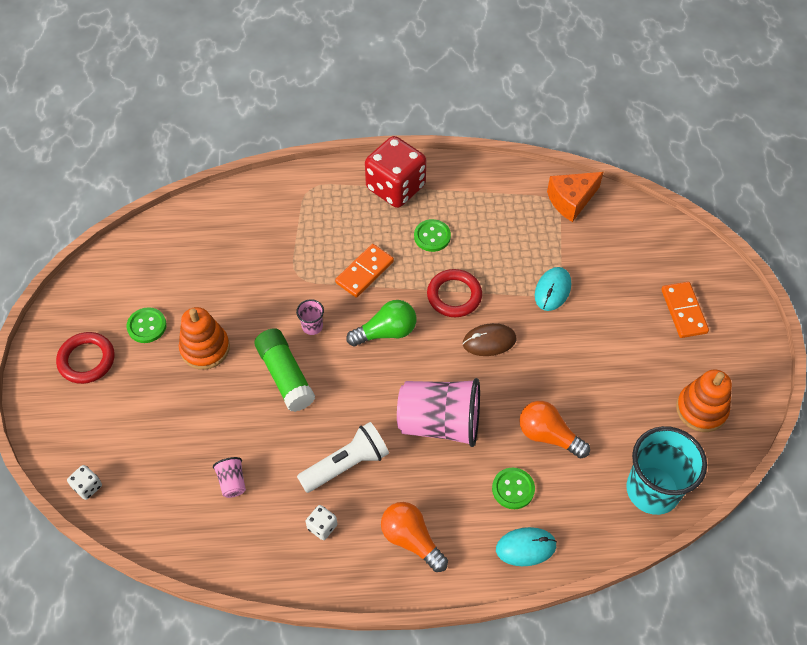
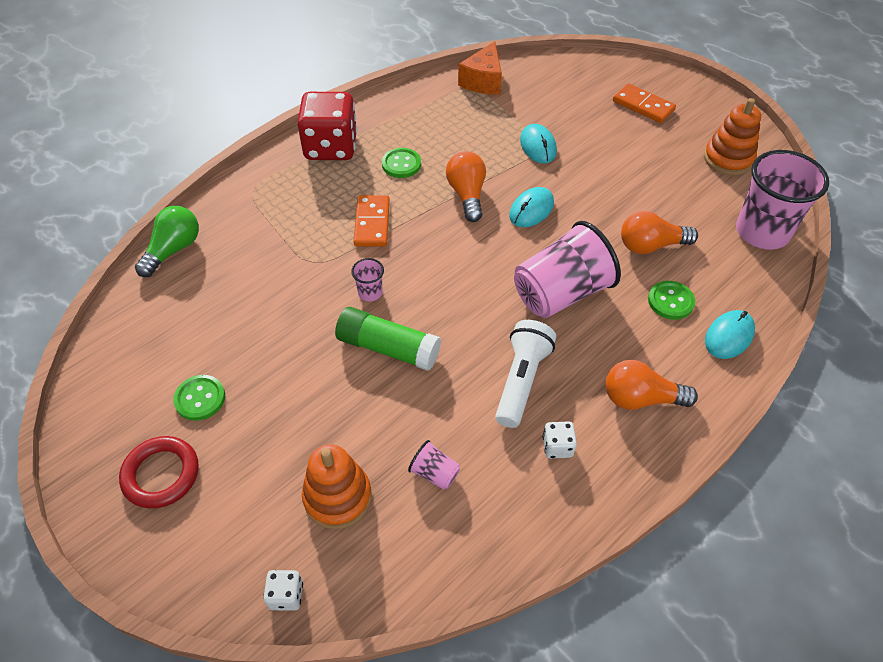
camera: 40 degrees left, 5 degrees down
orange stacking toy [179,307,230,370] -> orange stacking toy moved to [302,444,372,529]
green light bulb [346,300,416,346] -> green light bulb moved to [135,206,199,277]
red ring [427,269,482,317] -> orange light bulb [446,151,486,222]
brown mouse [463,323,516,356] -> turquoise mouse [509,187,554,227]
turquoise cup [626,426,707,515] -> pink cup [736,150,829,250]

